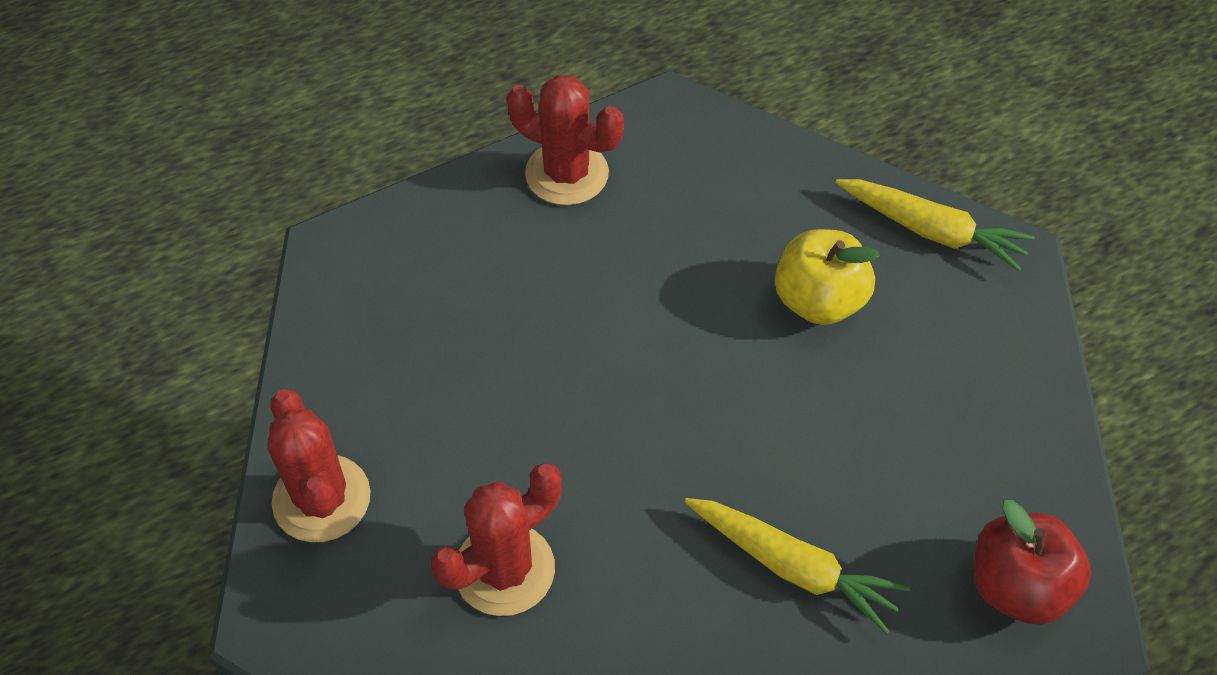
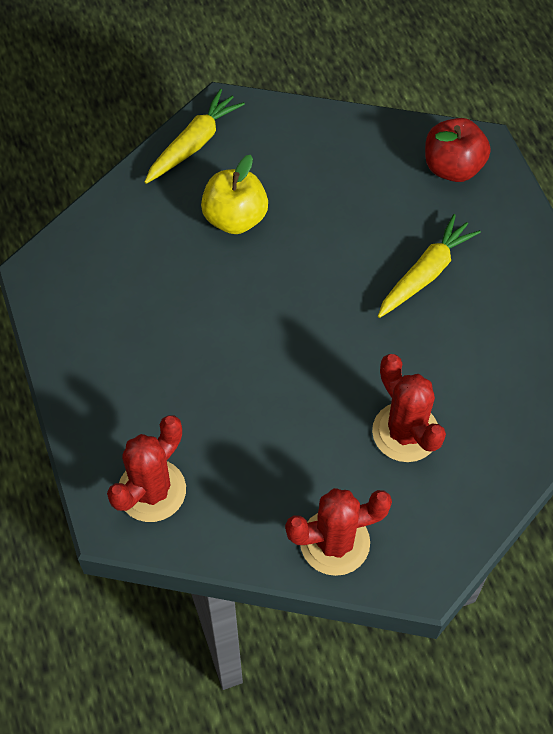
camera: 80 degrees left, 5 degrees up
red cactus [507,75,624,205] -> red cactus moved to [107,415,186,522]

